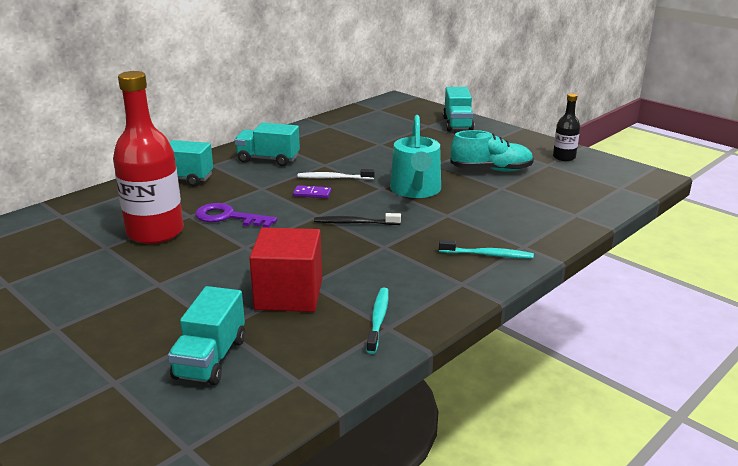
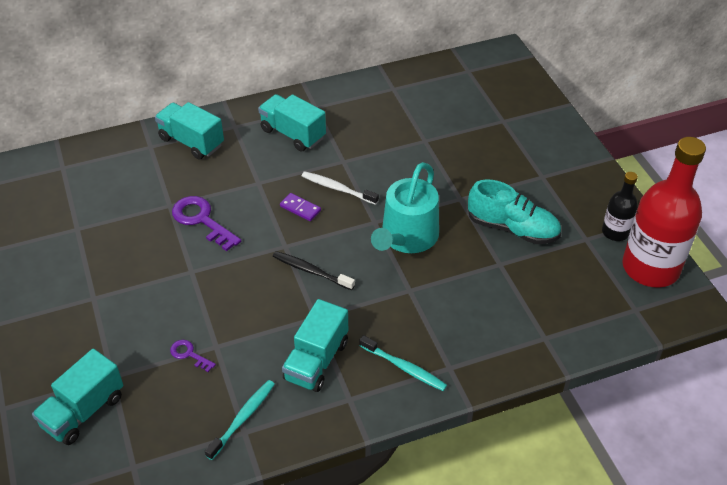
camera: 25 degrees right, 20 degrees up
red bottle [113,71,184,244] -> red bottle moved to [622,137,706,287]
red cube [249,228,322,312] -> purple key [170,340,216,372]
turquoise truck [443,87,474,131] -> turquoise truck moved to [282,299,348,392]

